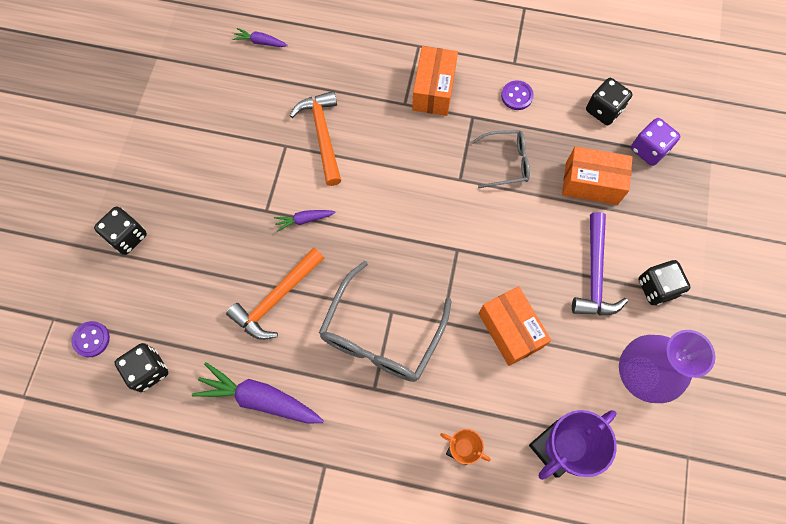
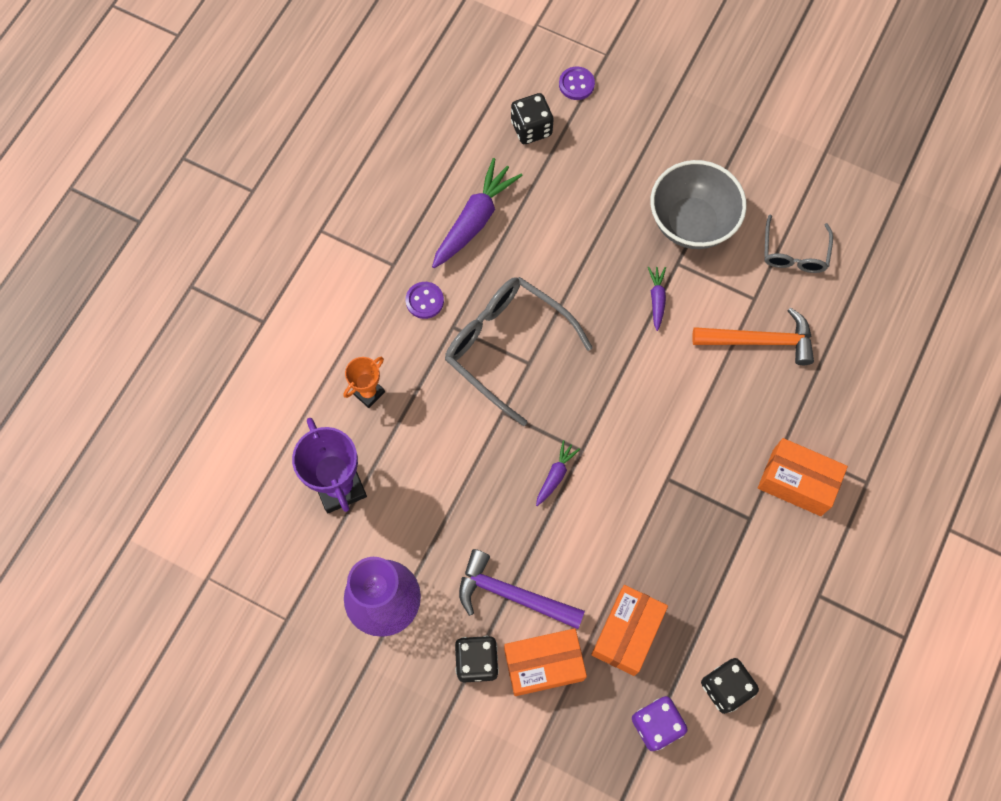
camera: 105 degrees right, 0 degrees up
black dice [94,206,147,255] -> none
orange hammer [226,247,324,340] -> none
purple carrot [232,28,288,47] -> purple carrot moved to [536,440,580,506]
grey glasses [471,130,530,188] -> grey glasses moved to [764,215,833,273]
orange box [479,286,551,366] -> orange box moved to [504,628,587,696]
purple button [501,80,534,110] -> purple button moved to [406,282,444,319]
none -> grey bowl [651,160,747,249]

